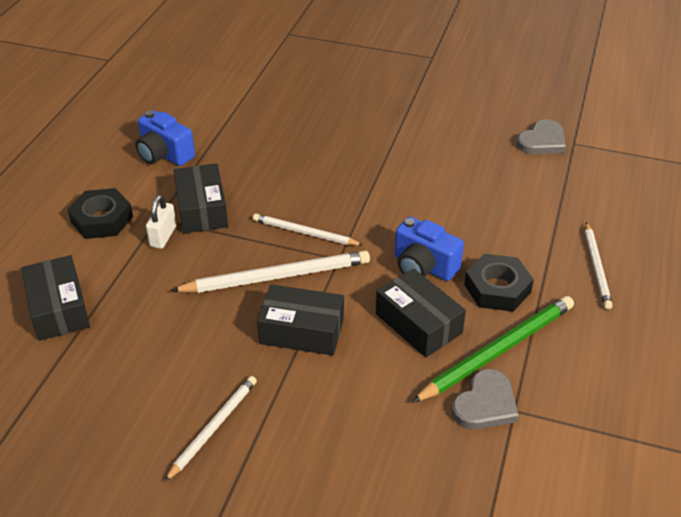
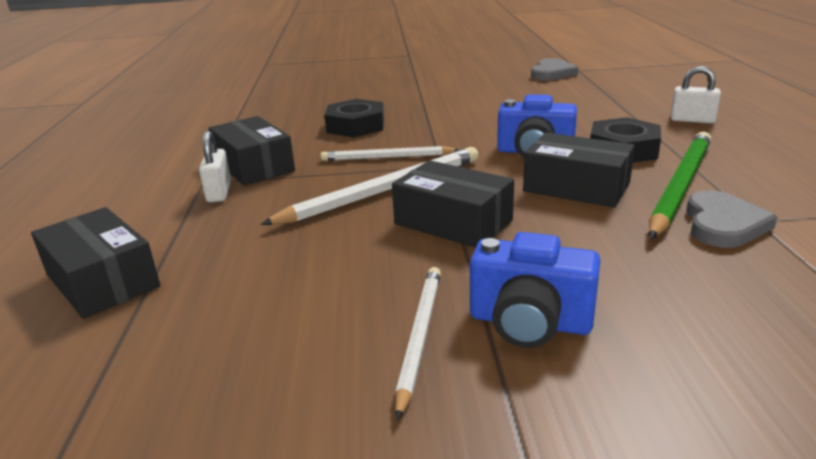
camera: 20 degrees left, 15 degrees down
black nut [67,188,133,239] -> black nut moved to [324,99,384,137]
blue camera [136,110,195,166] -> blue camera moved to [470,232,600,348]
black box [257,284,344,356] -> black box turned 45 degrees clockwise [392,160,514,248]
white pencil [585,222,613,309] -> white padlock [671,66,721,124]

